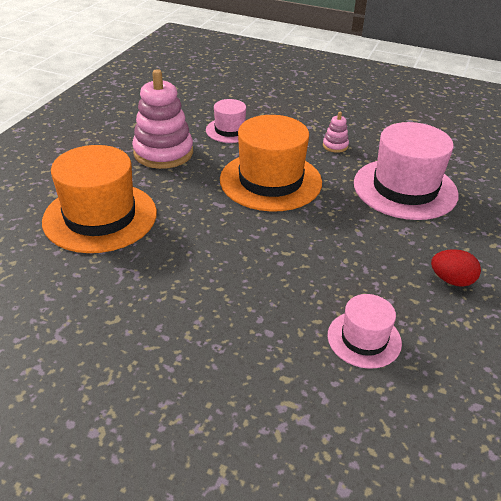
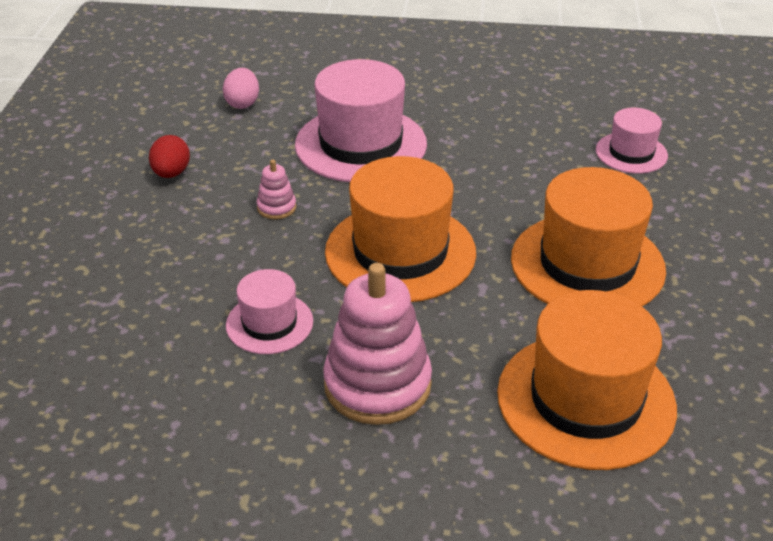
camera: 105 degrees left, 0 degrees up
red egg [431,249,481,287] -> red egg moved to [149,135,190,178]
none -> pink egg [223,68,259,109]
none -> orange hat [511,167,666,307]

